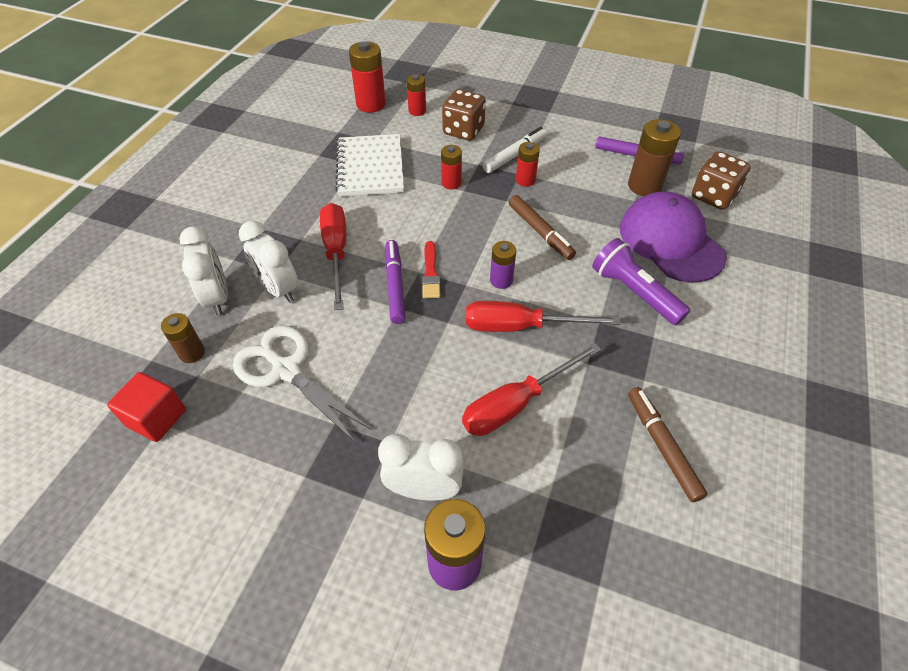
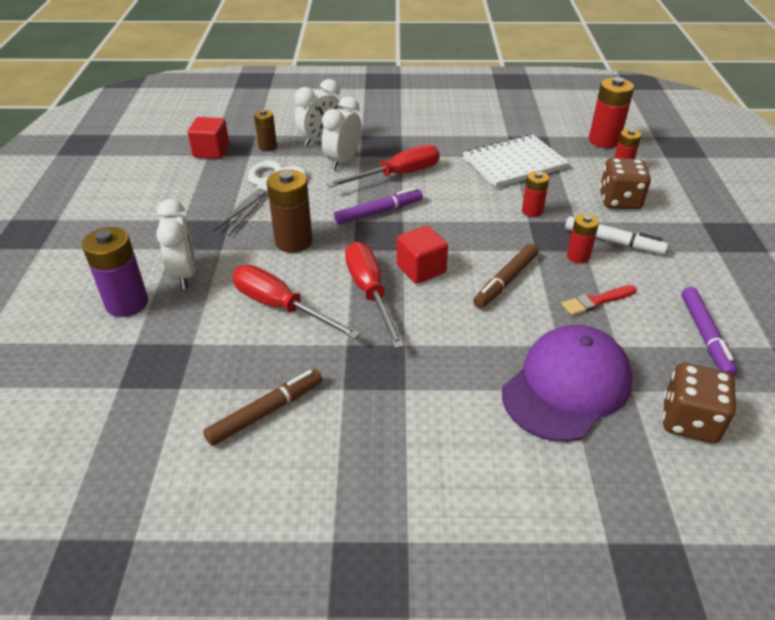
camera: 70 degrees right, 10 degrees down
red brush [422,241,440,298] -> red brush moved to [562,285,637,316]
purple battery [490,241,516,289] -> red cube [397,226,448,284]
purple flashlight [592,238,690,325] -> none
brown battery [628,119,681,196] -> brown battery moved to [267,170,313,253]

